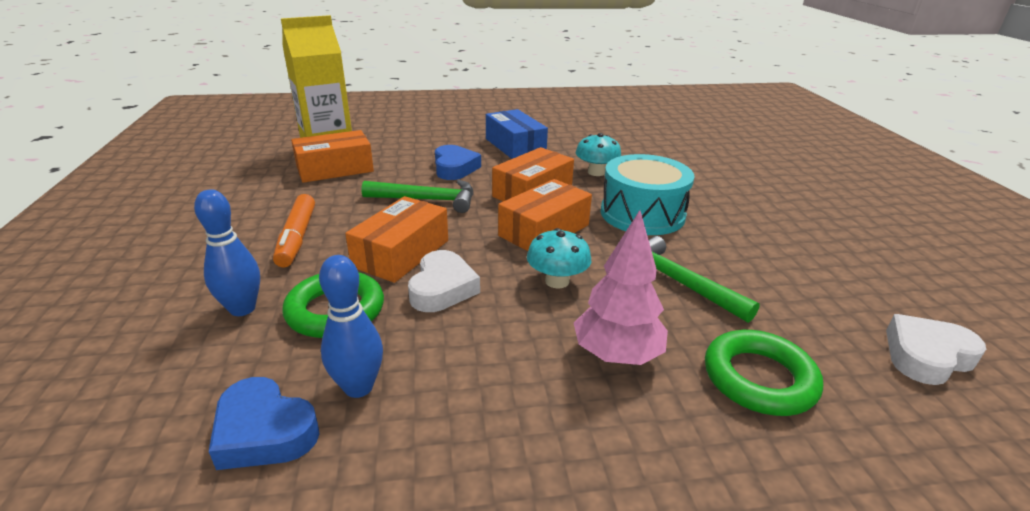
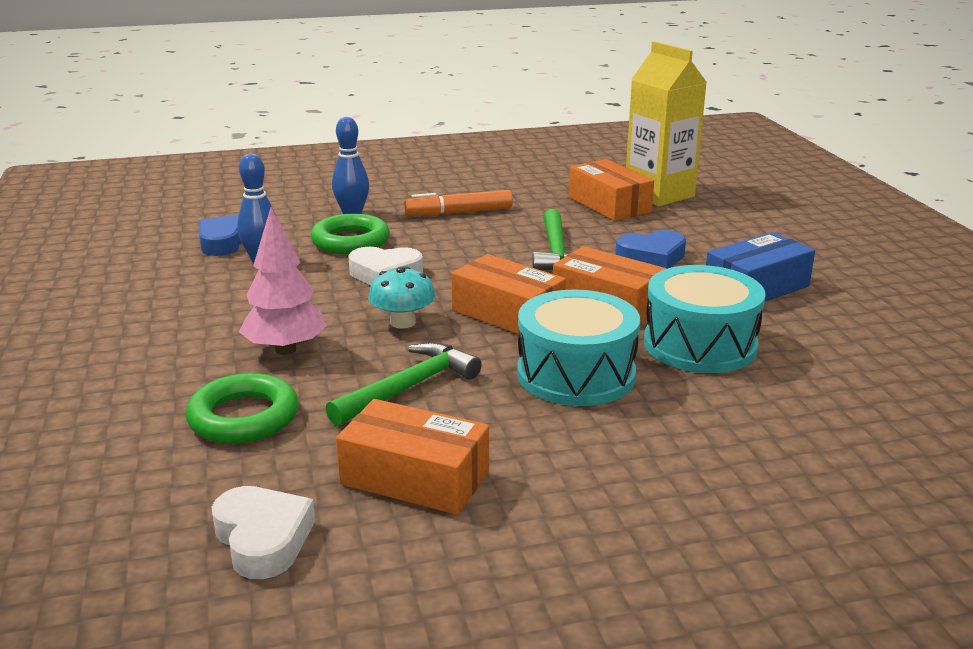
camera: 85 degrees right, 5 degrees down
orange box [345,196,448,283] -> orange box moved to [336,399,489,515]
turquoise mushroom [576,133,621,176] -> turquoise drum [644,265,766,373]

